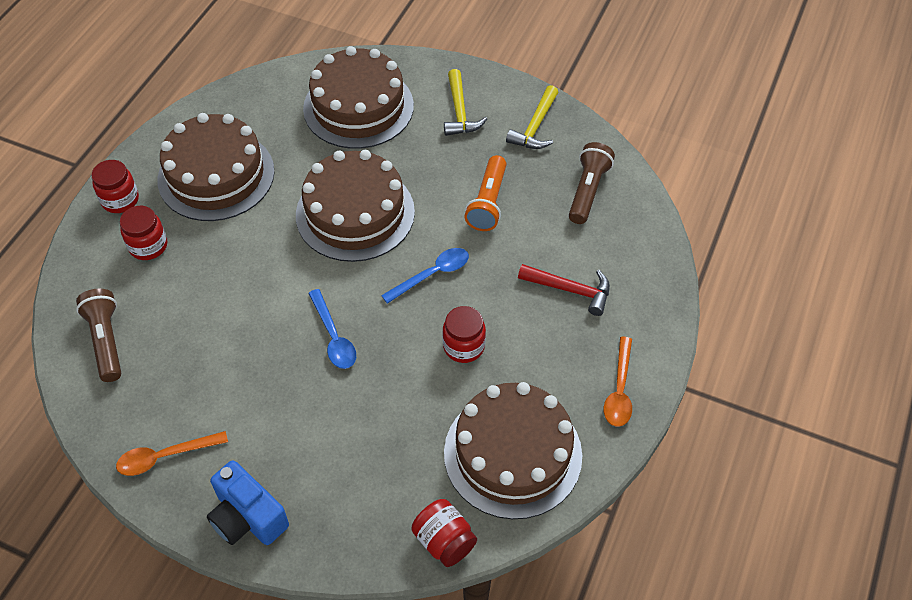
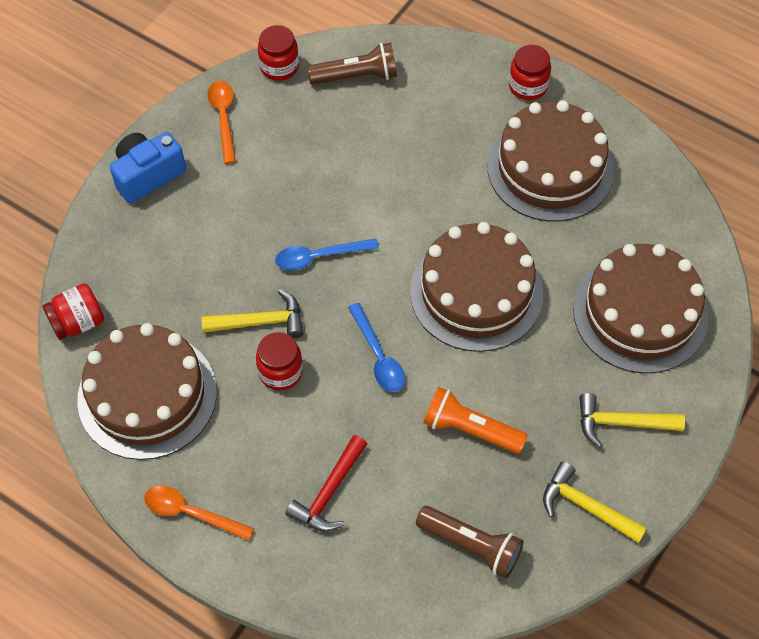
camera: 100 degrees right, 5 degrees up
red jar [120,206,167,260] -> red jar moved to [258,25,299,81]
none -> yellow hammer [201,289,304,338]

